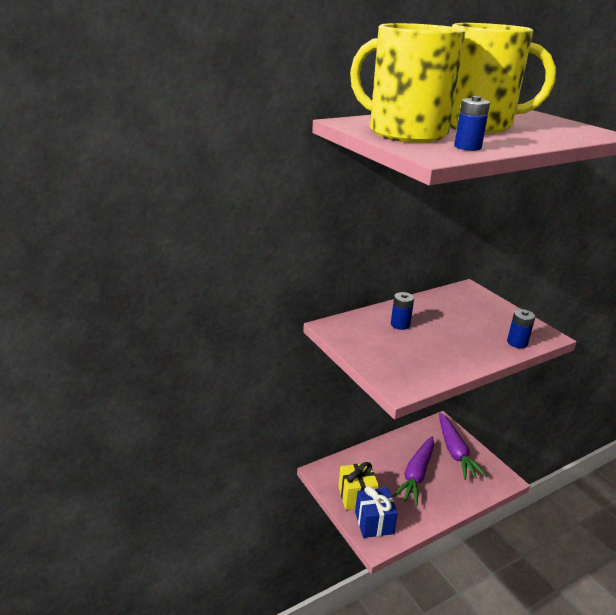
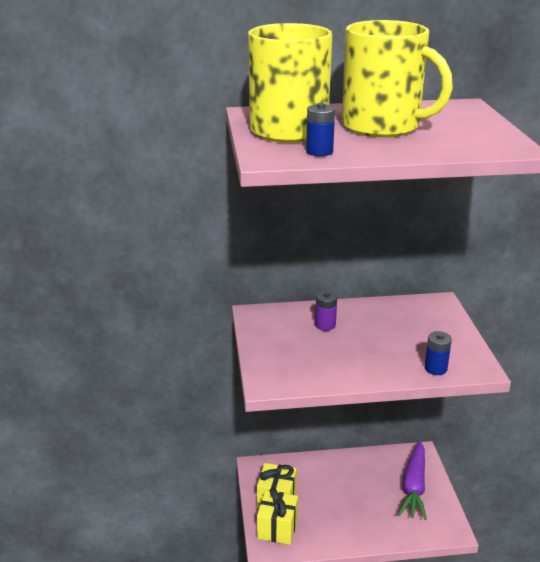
camera: 25 degrees right, 0 degrees up
blue gift [355,486,398,538] -> yellow gift [257,487,298,545]
blue battery [391,292,414,330] -> purple battery [315,291,337,331]
purple carrot [392,436,434,506] -> none

